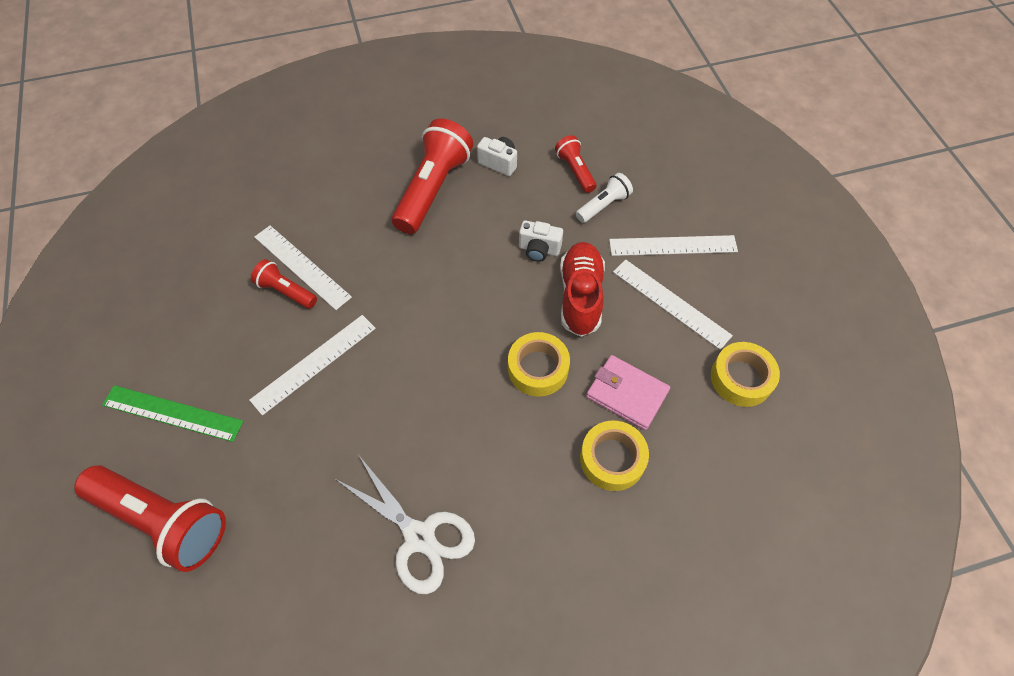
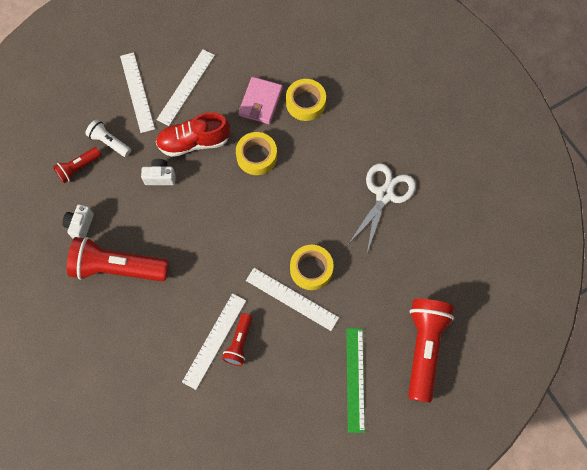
camera: 105 degrees left, 10 degrees up
white camera [519,220,563,262] -> white camera turned 90 degrees counterclockwise [141,159,176,185]
yellow tape [711,342,780,407] -> yellow tape moved to [290,245,334,290]

